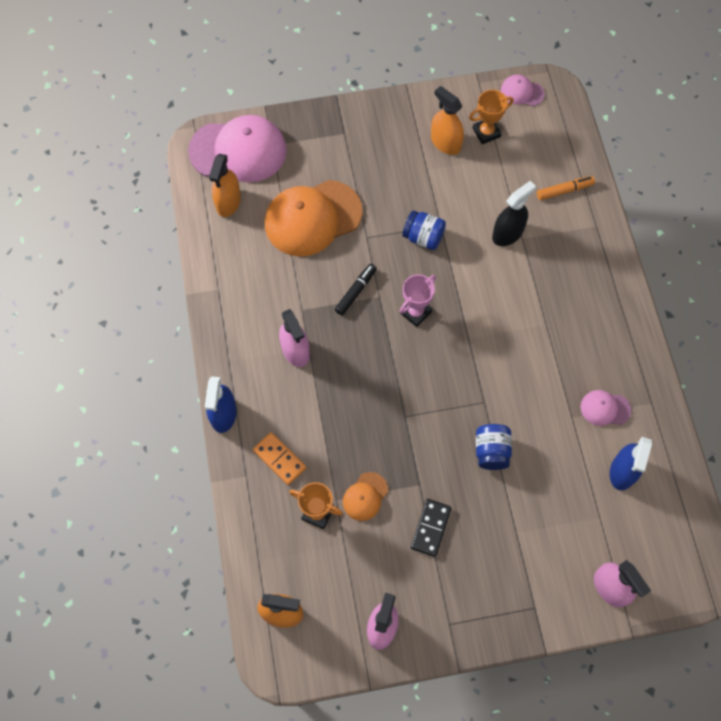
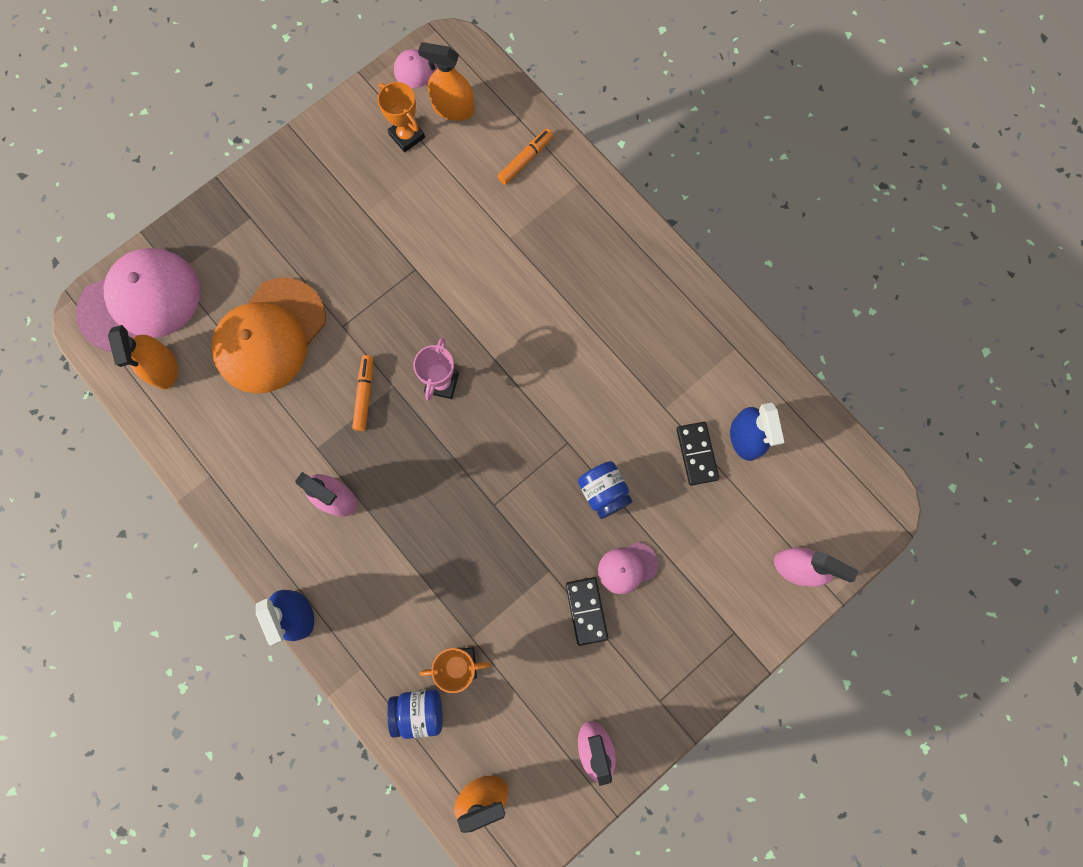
camera: 30 degrees left, 10 degrees up
orange domino [253,432,306,485] -> none
black marker [335,264,377,315] -> orange marker [352,355,373,431]
orange cap [343,472,388,521] -> none
blue jar [402,210,446,250] -> blue jar moved to [387,689,443,739]
orange spray bottle [431,86,464,155] -> orange spray bottle moved to [418,42,475,121]
orange trophy [469,90,513,144] -> orange trophy turned 75 degrees counterclockwise [377,82,425,152]
black spray bottle [492,181,536,246] -> none
pink cap [580,390,631,426] -> pink cap moved to [598,542,658,594]
none -> black domino [676,422,719,486]

